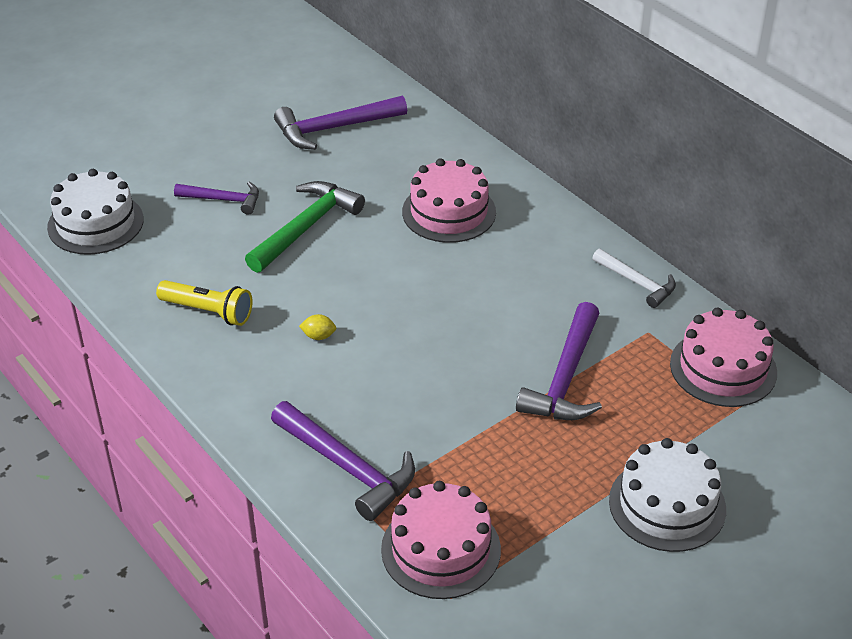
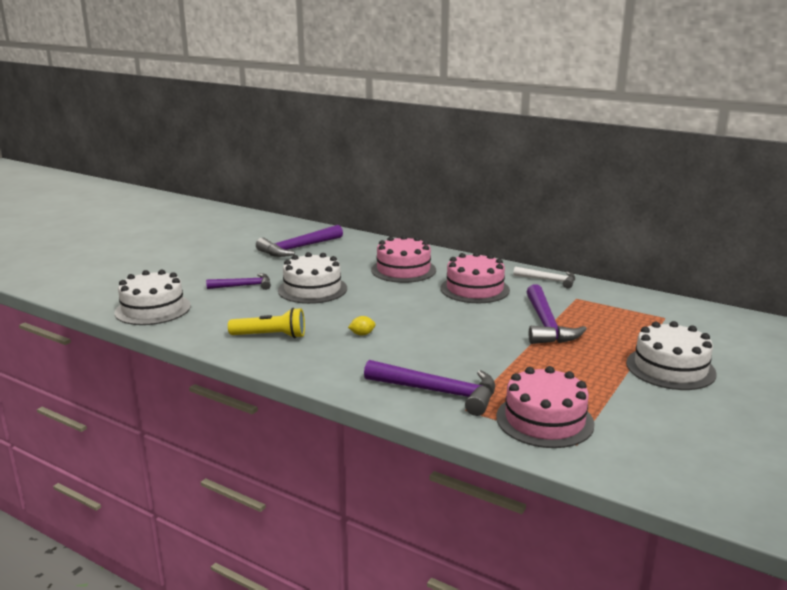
camera: 20 degrees left, 20 degrees down
green hammer [245,181,365,273] -> white cake [278,252,347,304]
pink cake [670,308,777,407] -> pink cake moved to [440,252,510,303]

